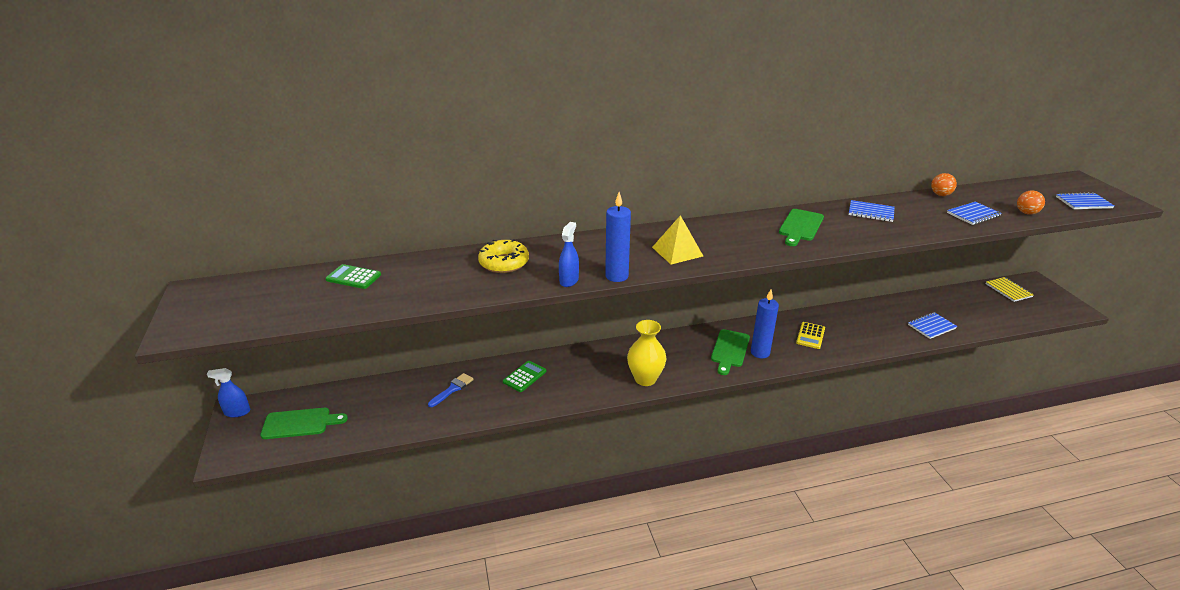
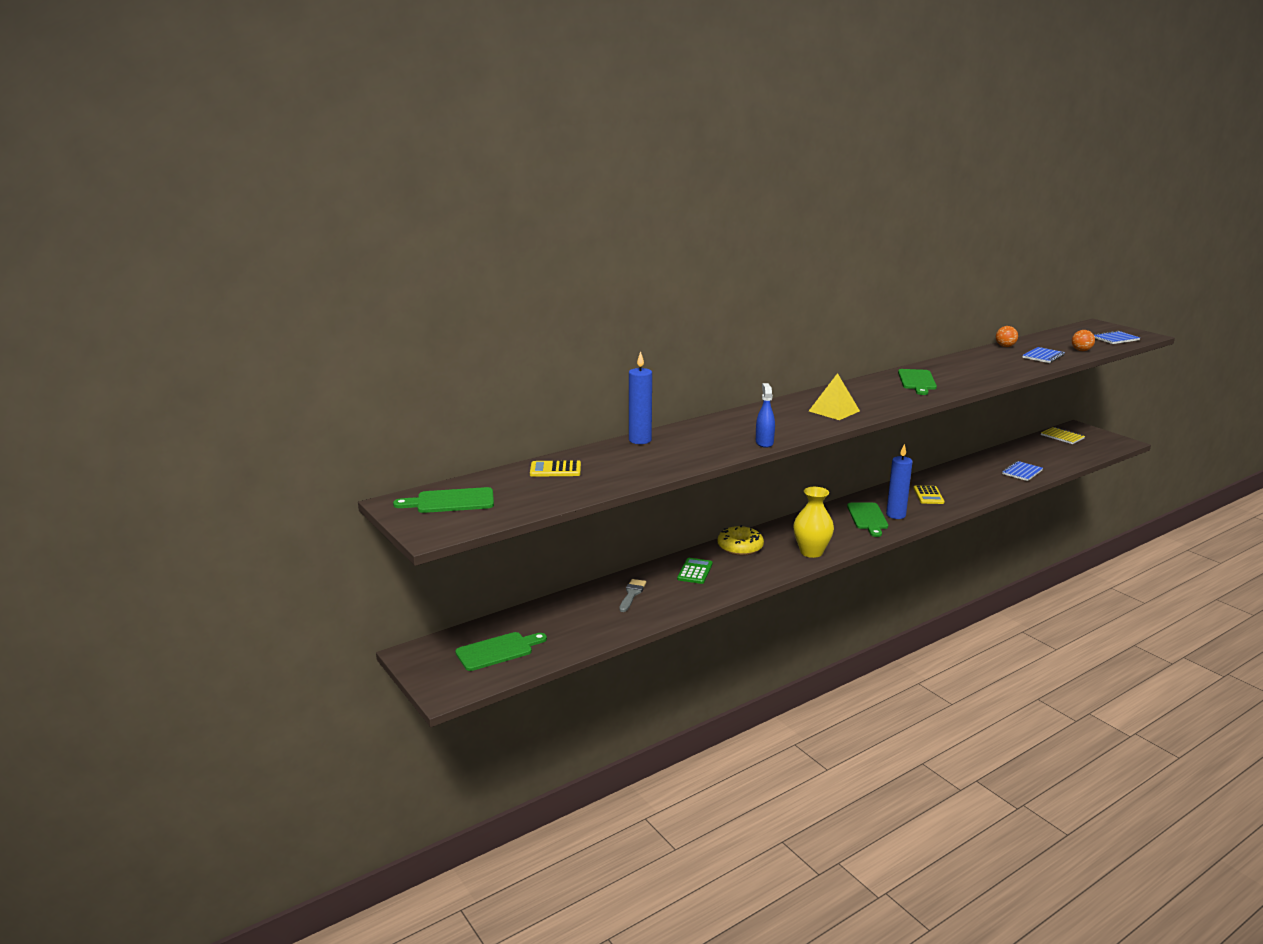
camera: 20 degrees left, 10 degrees down
blue spray bottle [207,368,250,417] -> none
green calculator [326,264,381,289] -> yellow calculator [530,460,581,477]
blue brush [428,373,474,407] -> grey brush [619,579,646,612]
yellow donut [478,239,529,273] -> yellow donut moved to [718,525,764,555]
blue candle [605,192,631,282] -> blue candle moved to [629,351,652,444]
blue notebook [849,200,894,222] -> none
none -> green cutting board [393,487,494,513]

